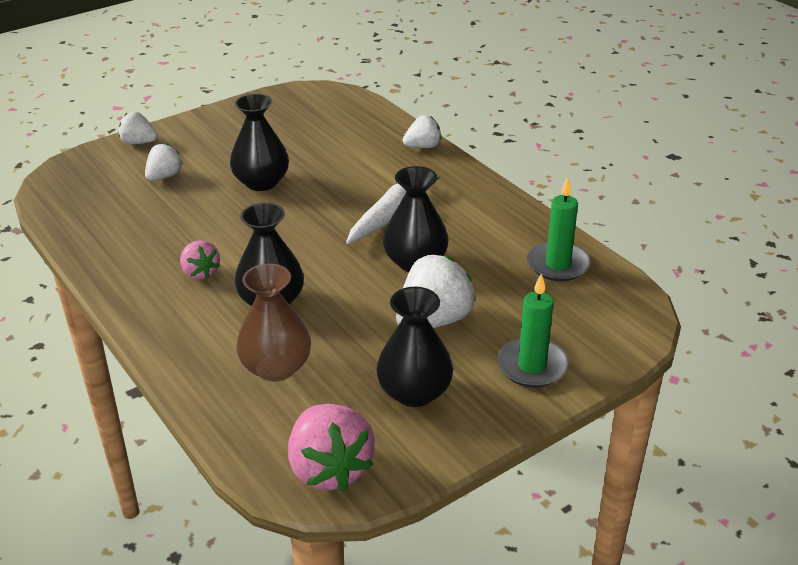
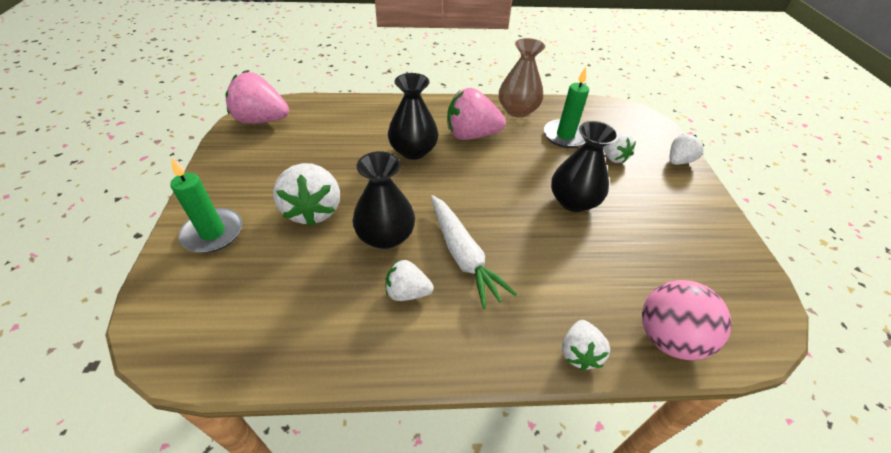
camera: 120 degrees right, 10 degrees up
pink strawberry [180,240,220,280] -> pink strawberry [447,88,506,140], size x1.73
brown vase [236,264,311,381] -> brown vase moved to [499,38,545,118]
black vase [376,287,453,407] -> none
green candle [527,177,591,281] -> green candle moved to [544,67,589,148]
none -> white strawberry [385,260,434,301]
none -> pink ball [642,280,732,360]

